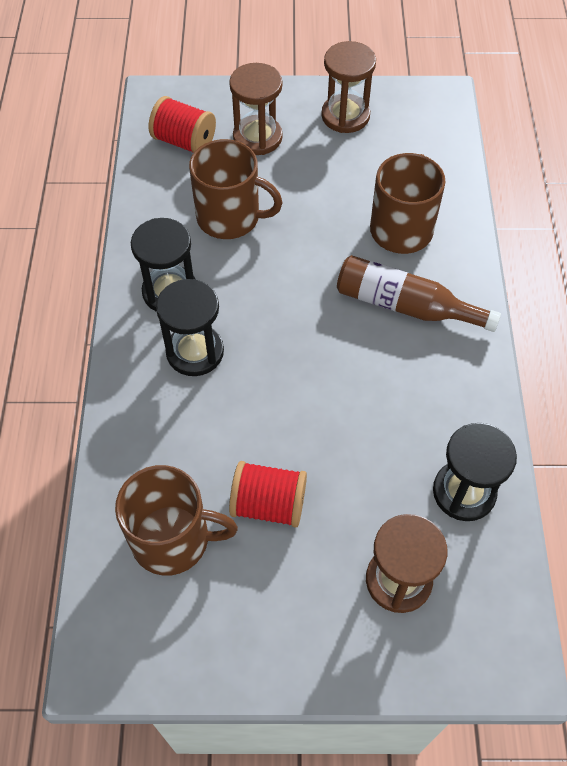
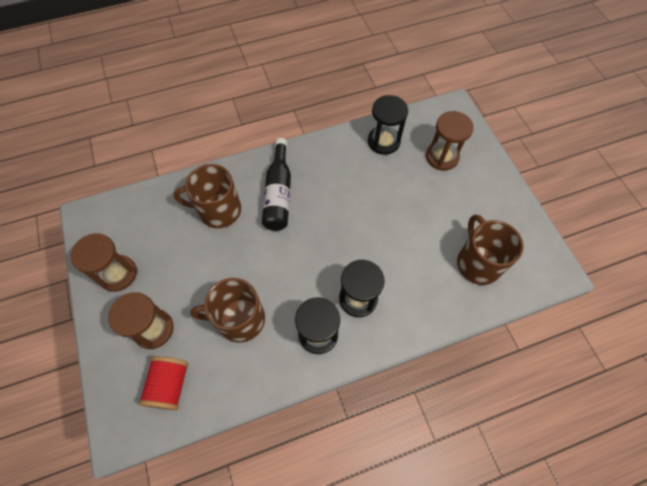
camera: 110 degrees left, 5 degrees up
brown mug [189,139,283,239] -> brown mug turned 90 degrees counterclockwise [190,278,265,343]
red spool [229,461,307,527] -> none
brown bottle [337,255,501,332] -> black bottle [262,138,291,231]

